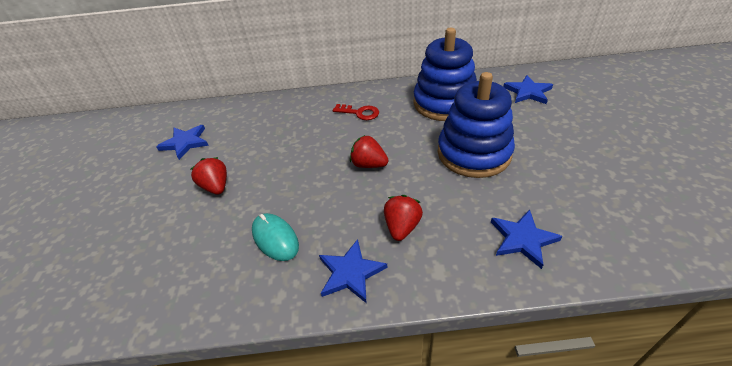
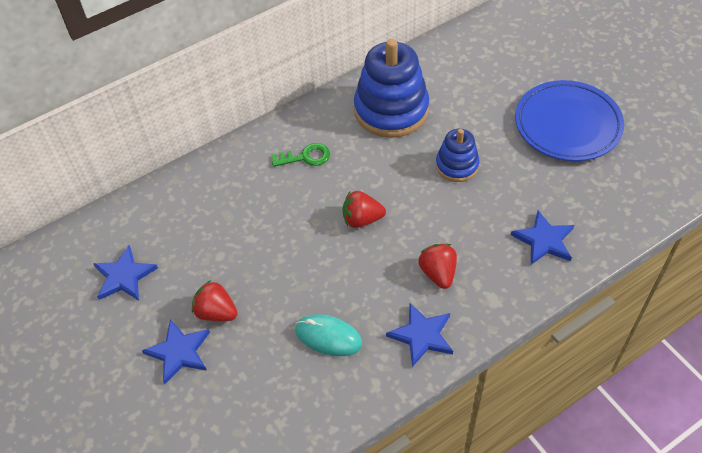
camera: 30 degrees left, 10 degrees up
red key [333,104,379,120] -> green key [272,143,330,167]
blue stacking toy [438,72,515,178] -> blue stacking toy [436,129,479,182], size x0.55
blue star [503,75,553,104] -> blue star moved to [142,319,210,384]
none -> blue plate [515,80,624,161]

